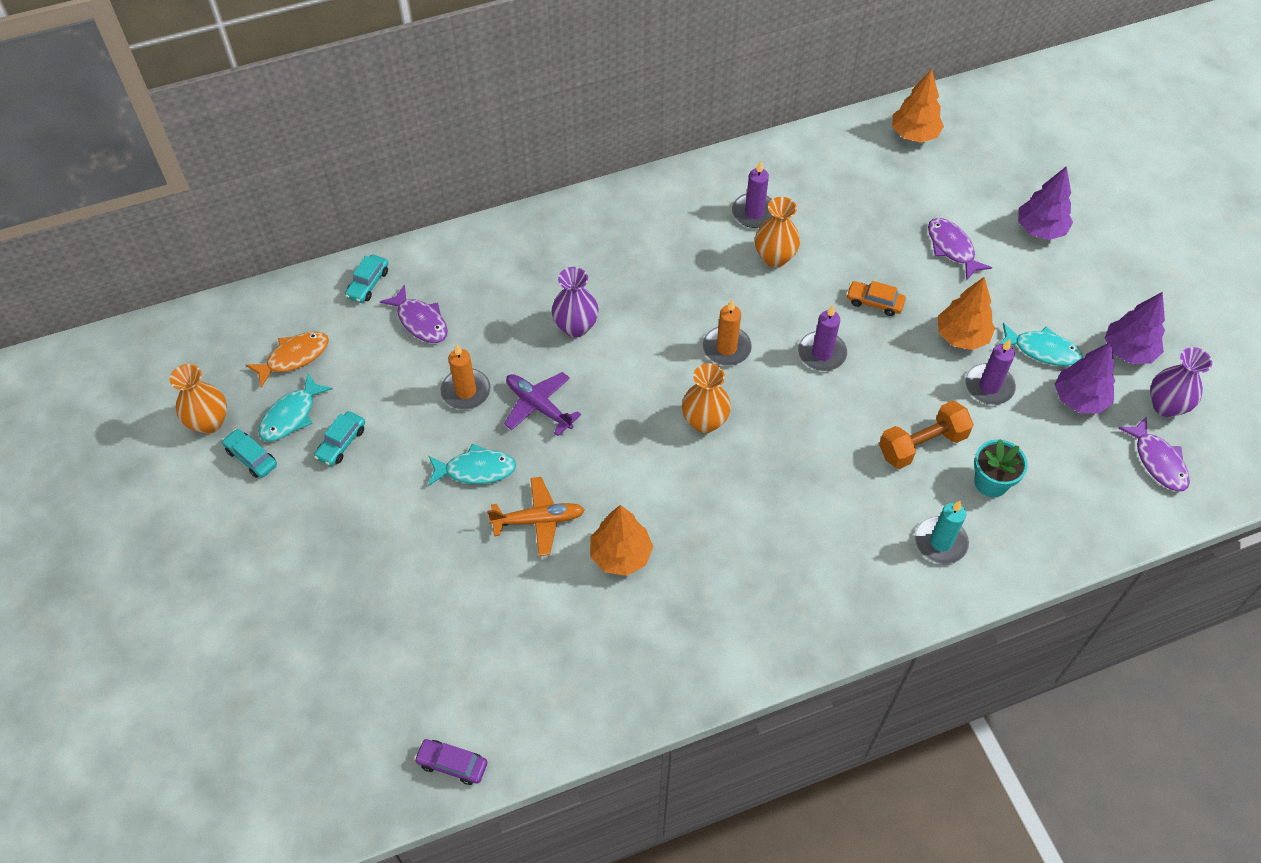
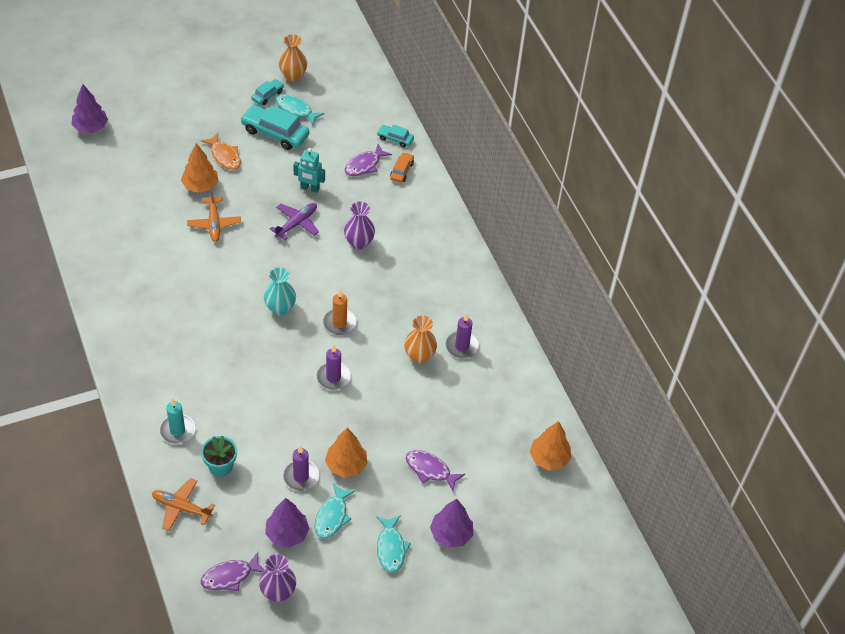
camera: 85 degrees right, 5 degrees down
orange fish [246,331,329,388] -> orange fish moved to [201,133,241,170]
turquoise car [314,411,365,466] -> turquoise car [240,105,309,150], size x1.88
purple car [414,739,487,785] -> none
turquoise fish [428,444,516,486] -> turquoise fish moved to [376,515,411,573]
orange candle [440,344,490,410] -> turquoise robot [293,148,325,193]
orange tree [590,505,653,576] -> orange tree moved to [181,143,218,193]
orange vase [682,363,731,433] -> turquoise vase [264,267,296,315]
orange car [846,281,906,316] -> orange car moved to [390,152,414,183]
orange dumbbell [879,401,974,469] -> none
purple fish [928,218,992,280] -> purple fish turned 120 degrees counterclockwise [406,450,465,491]
purple tree [1105,292,1165,364] -> purple tree moved to [71,84,108,133]
none -> orange plane [152,478,215,531]

